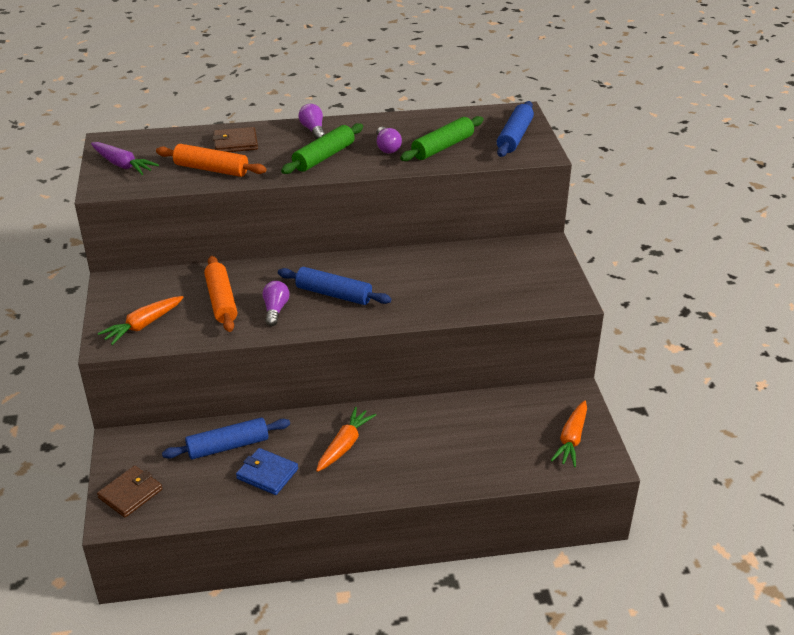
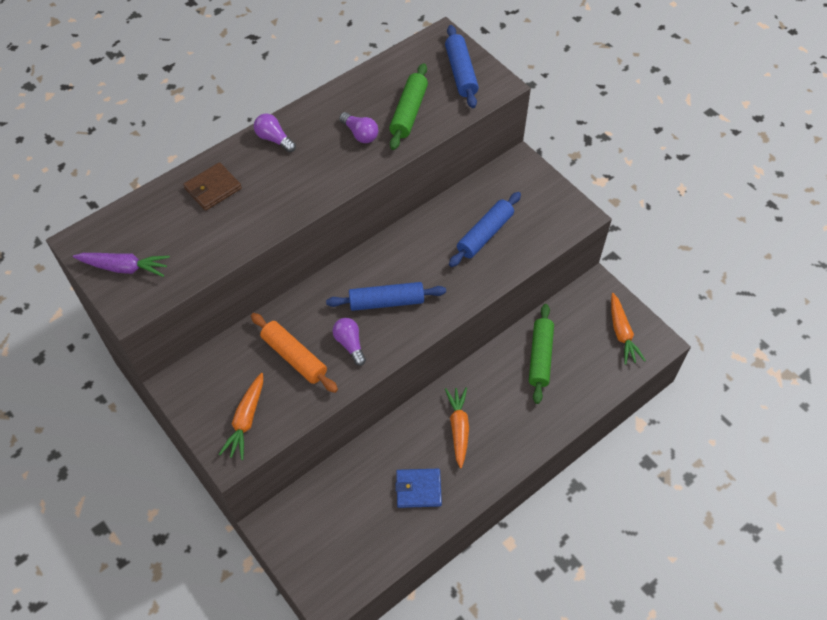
camera: 30 degrees left, 20 degrees up
brown wallet [97,466,162,518] -> none
orange rolling pin [156,144,267,177] -> none
blue rolling pin [162,418,290,460] -> blue rolling pin moved to [449,192,521,267]
green rolling pin [281,123,363,174] -> green rolling pin moved to [529,304,554,404]

